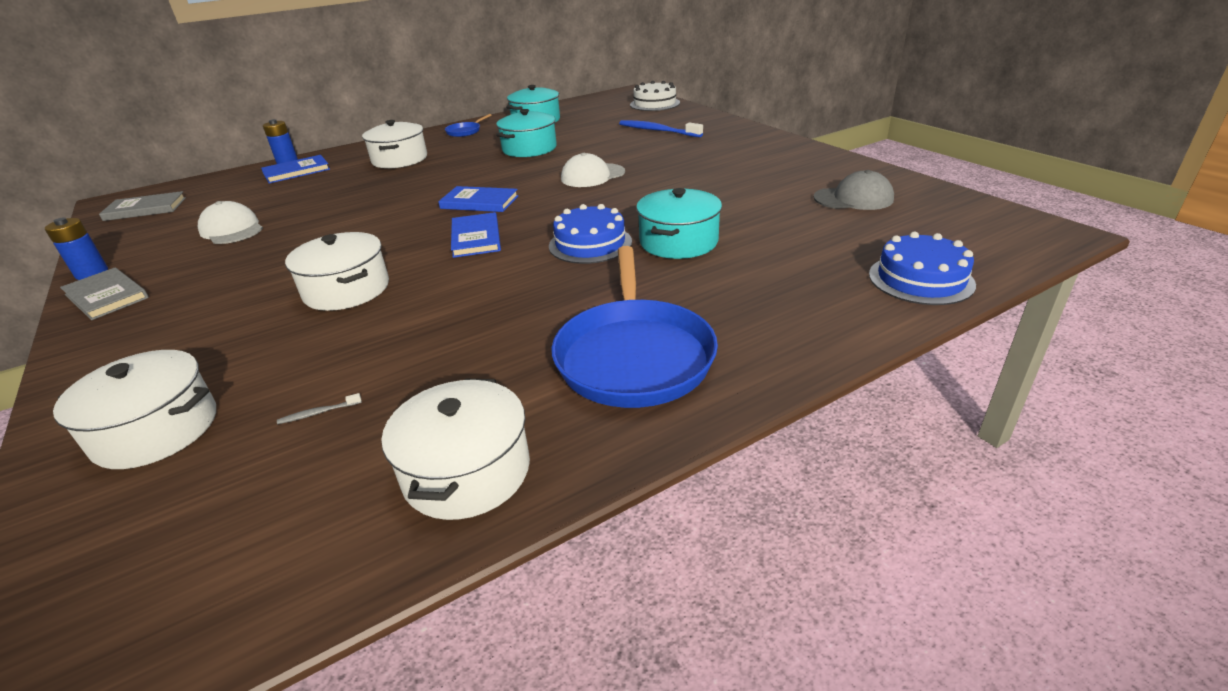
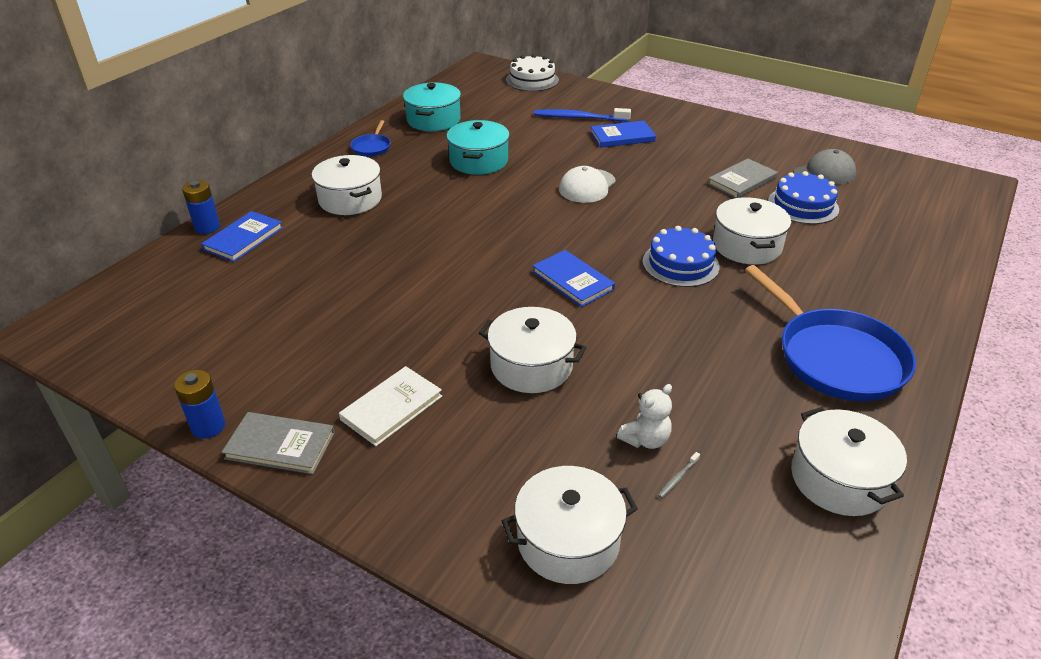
camera: 30 degrees left, 5 degrees up
grey book [99,191,186,221] -> grey book moved to [708,158,778,198]
white cap [198,201,263,244] -> none
blue book [438,186,519,212] -> blue book moved to [590,121,656,148]
turquoise pot [636,188,722,259] -> white pot [713,197,791,264]
blue cake [869,232,976,305] -> blue cake moved to [768,171,839,224]
none -> white book [339,366,442,446]
none -> white teddy bear [617,384,672,449]

